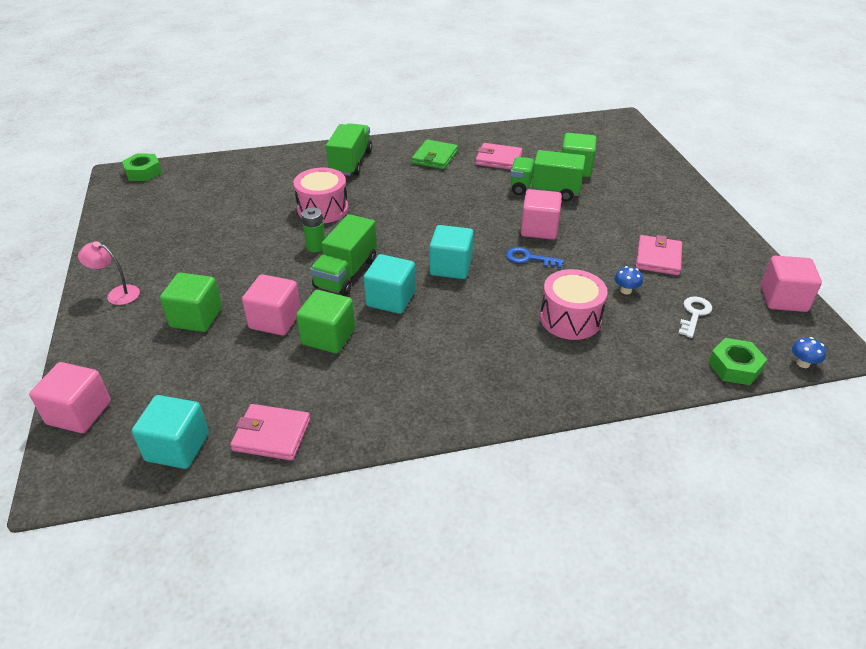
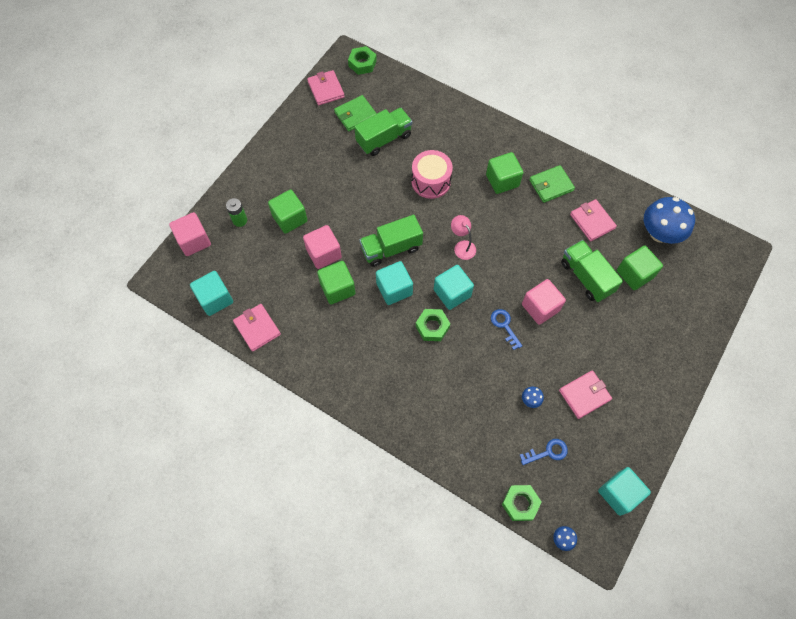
camera: 45 degrees right, 25 degrees up
pink lamp [78,242,140,305] -> pink lamp moved to [451,215,476,260]
green battery [301,207,325,252] -> green battery moved to [226,198,247,227]
green truck [326,123,372,176] -> green truck moved to [354,108,412,156]
pink drum [540,269,608,340] -> none
white key [678,296,712,338] -> blue key [520,439,568,465]
pink cube [761,256,822,312] -> turquoise cube [598,467,651,516]
none -> pink wallet [307,70,345,105]
none -> green wallet [334,95,377,131]
none -> green nut [416,309,450,341]
none -> green cube [486,152,523,194]
none -> blue mushroom [644,197,695,244]

